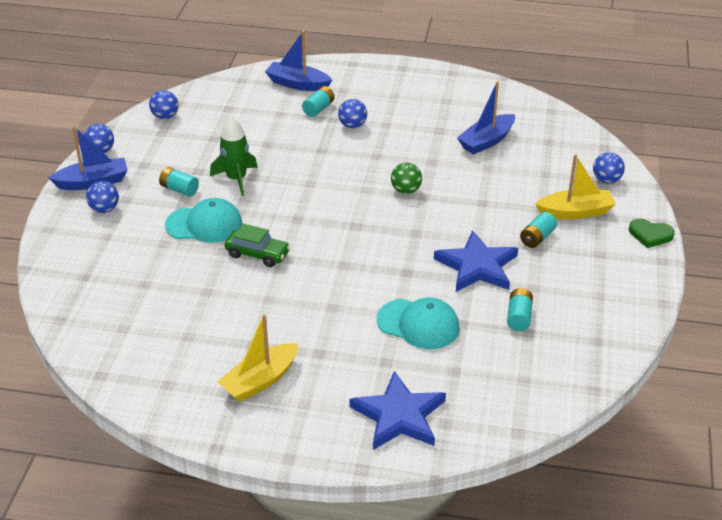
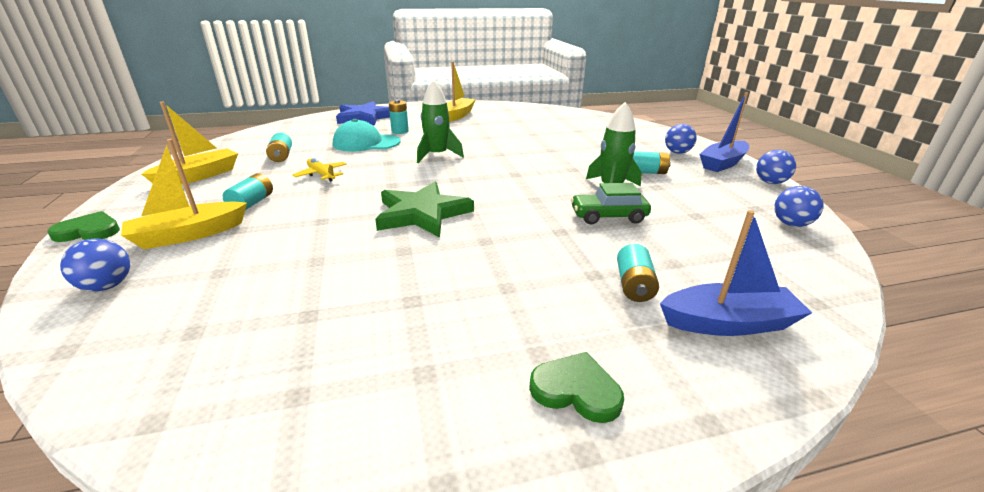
camera: 155 degrees right, 10 degrees down
turquoise cap [165,198,242,243] -> none
green car [225,224,290,267] -> green car moved to [571,183,651,225]
blue ball [338,99,367,128] -> none
green ball [391,163,422,194] -> green star [375,182,474,237]
blue star [434,230,518,292] -> yellow plane [292,158,347,182]
blue boat [457,81,515,155] -> none
none -> yellow boat [142,102,238,185]
none -> turquoise battery [389,99,409,134]
none -> green rocket [417,80,464,163]
none -> green heart [529,352,624,423]

